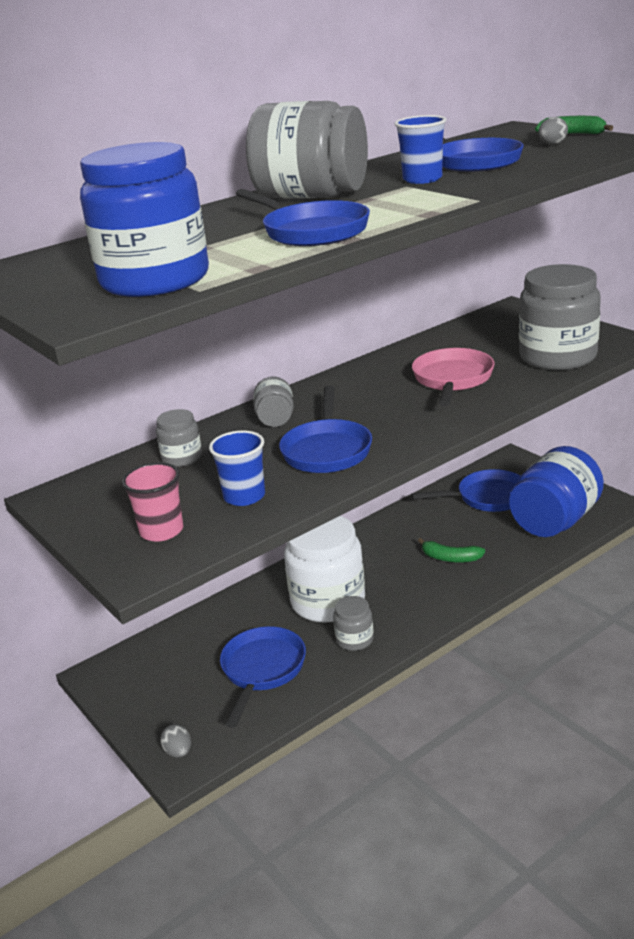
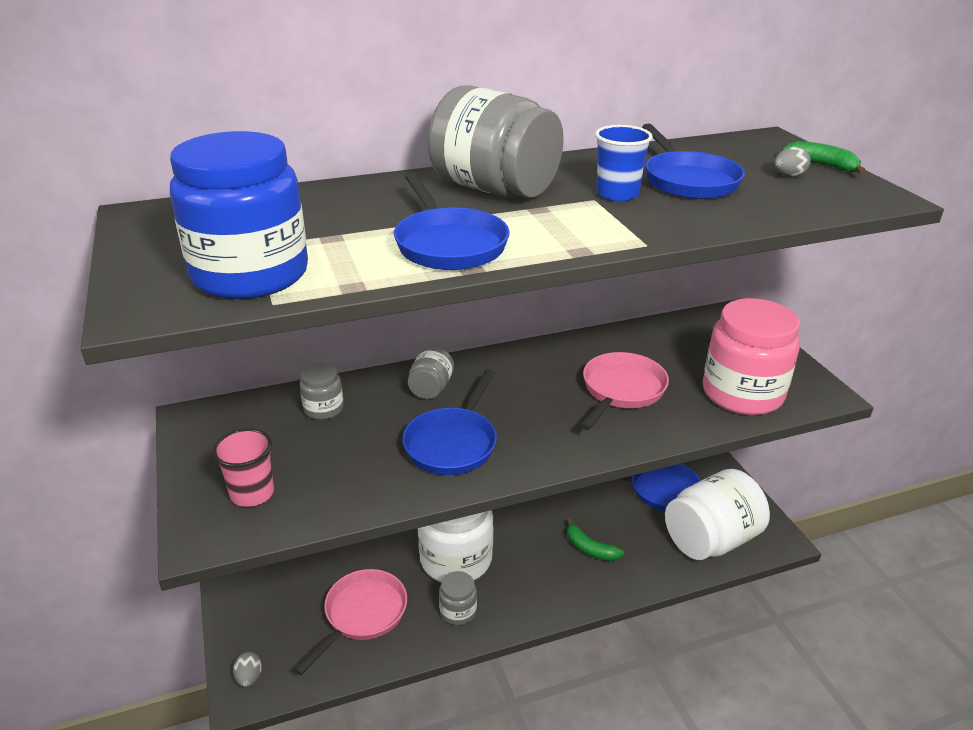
camera: 15 degrees right, 5 degrees up
blue cup [209,430,265,506] -> none
blue pan [220,626,306,728] -> pink pan [293,569,407,675]
blue jar [509,446,604,537] -> white jar [665,469,770,560]
grey jar [519,264,601,370] -> pink jar [703,298,800,415]

